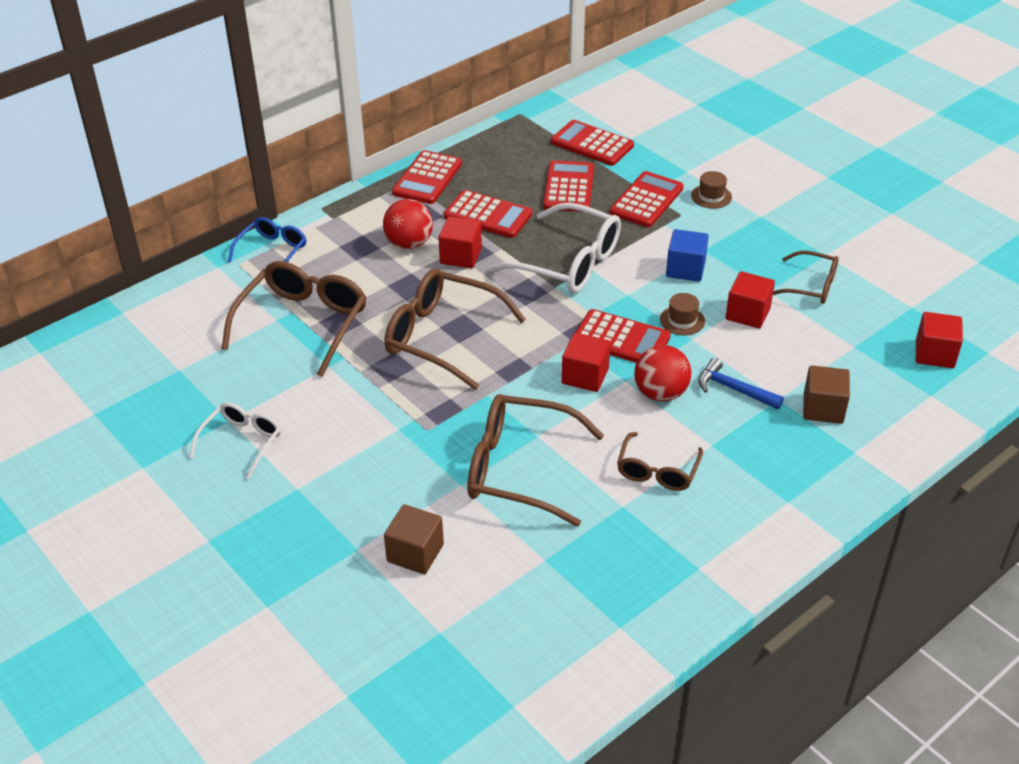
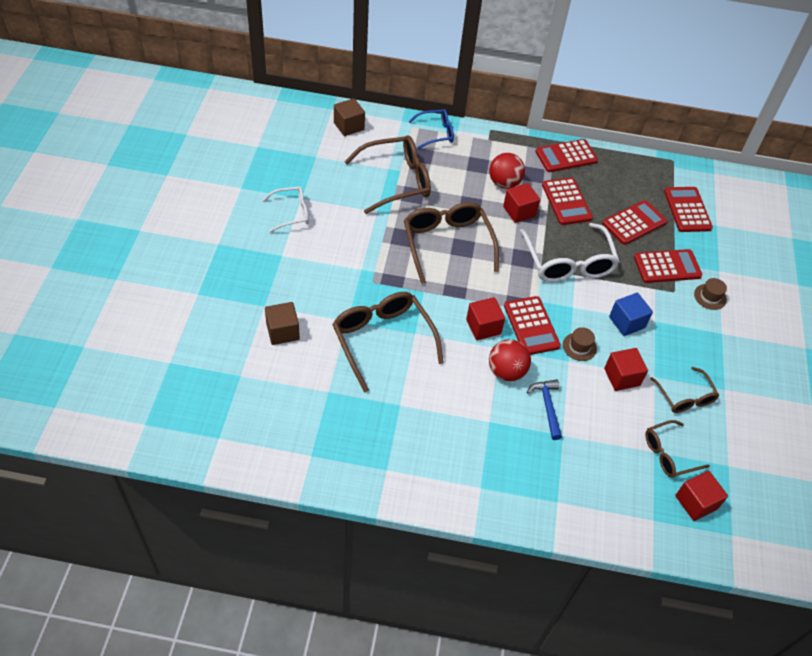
camera: 45 degrees right, 10 degrees up
brown glasses [617,432,703,491] -> brown glasses moved to [645,420,710,478]
brown cube [803,365,850,424] -> brown cube moved to [334,98,365,136]

